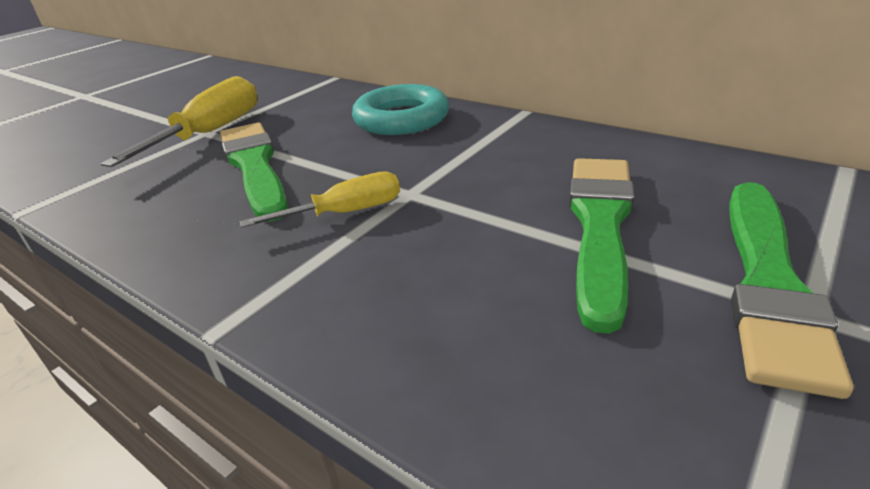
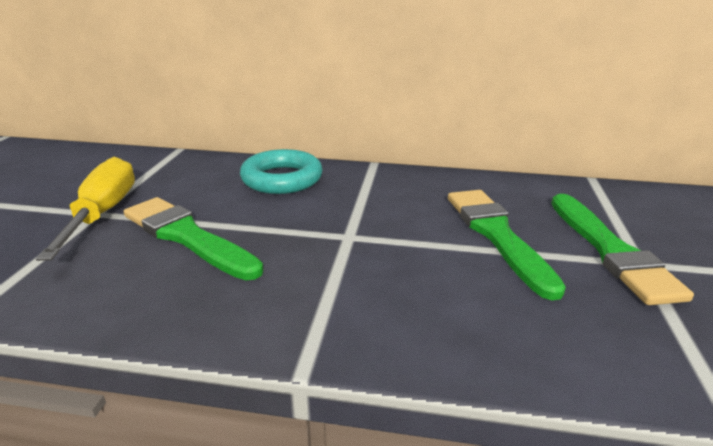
camera: 30 degrees left, 5 degrees down
yellow screwdriver [240,172,400,228] -> none

